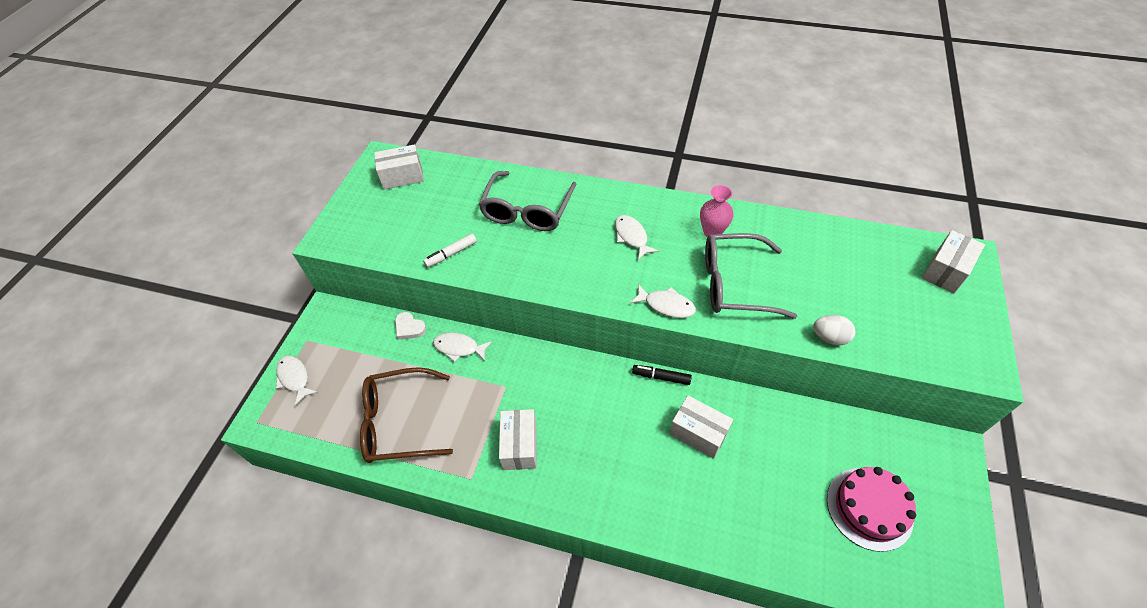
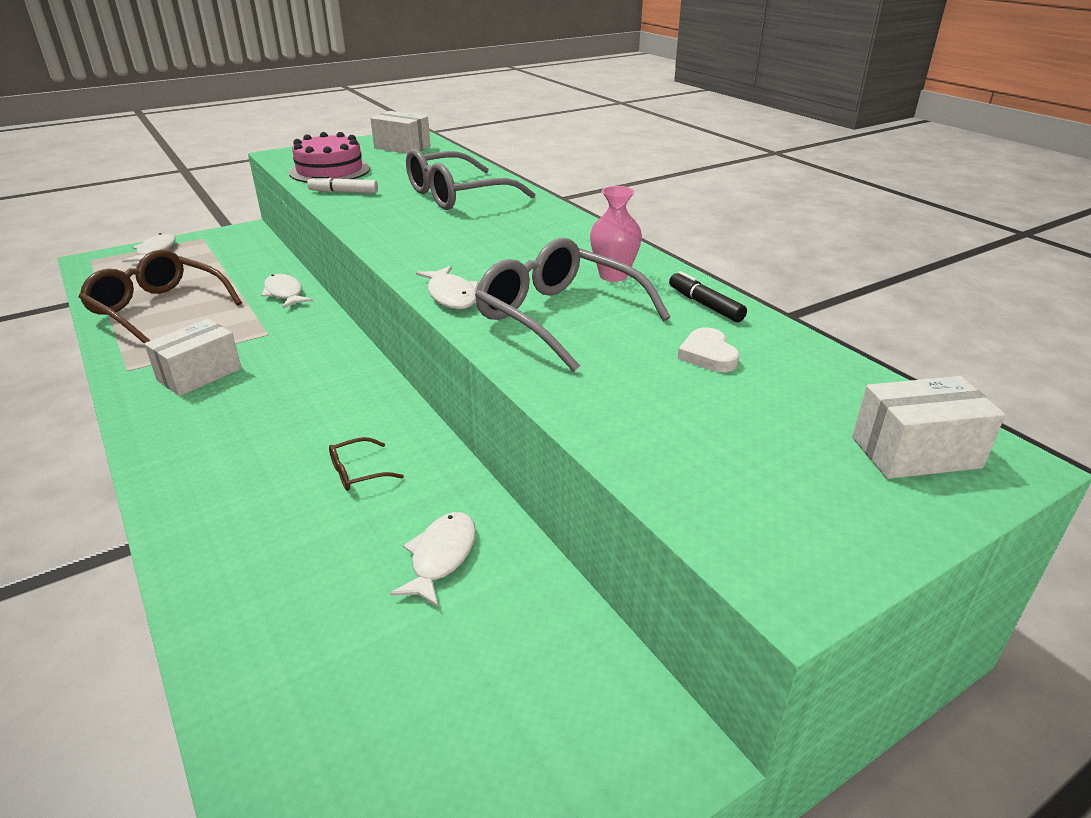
camera: 40 degrees right, 20 degrees down
white heart [395,312,426,340] -> white heart moved to [677,327,740,372]
white fish [615,215,659,260] -> white fish moved to [390,512,476,607]
black marker [632,365,692,385] -> black marker moved to [669,271,747,322]
white box [669,395,733,459] -> brown glasses [329,437,404,491]
white egg [813,315,855,345] -> none
pink cake [827,467,916,552] -> pink cake moved to [289,132,370,183]

